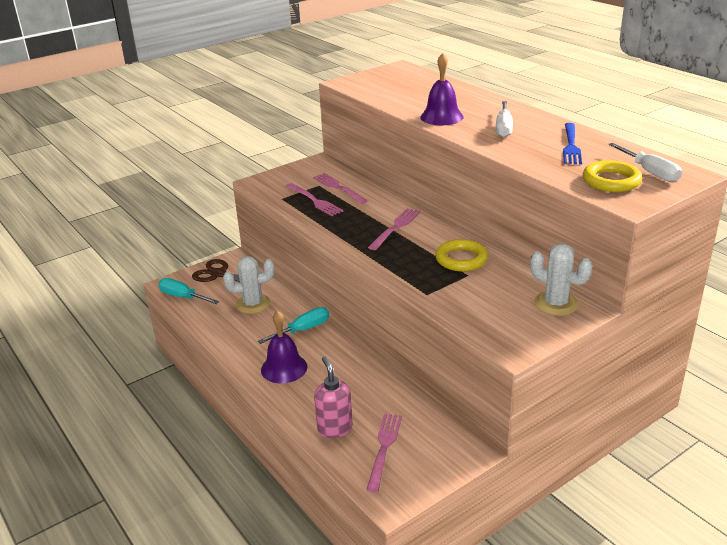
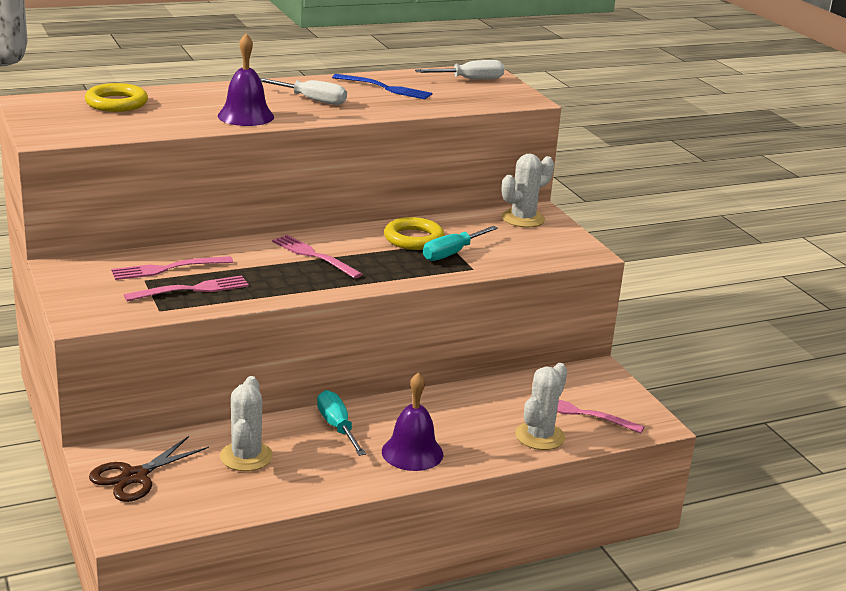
camera: 80 degrees left, 5 degrees down
turquoise screwdriver [158,278,219,304] -> turquoise screwdriver moved to [423,226,498,261]
pink soap dispenser [314,356,352,438] -> white cactus [515,363,567,450]
yellow ring [583,160,642,192] -> yellow ring moved to [85,83,148,112]

